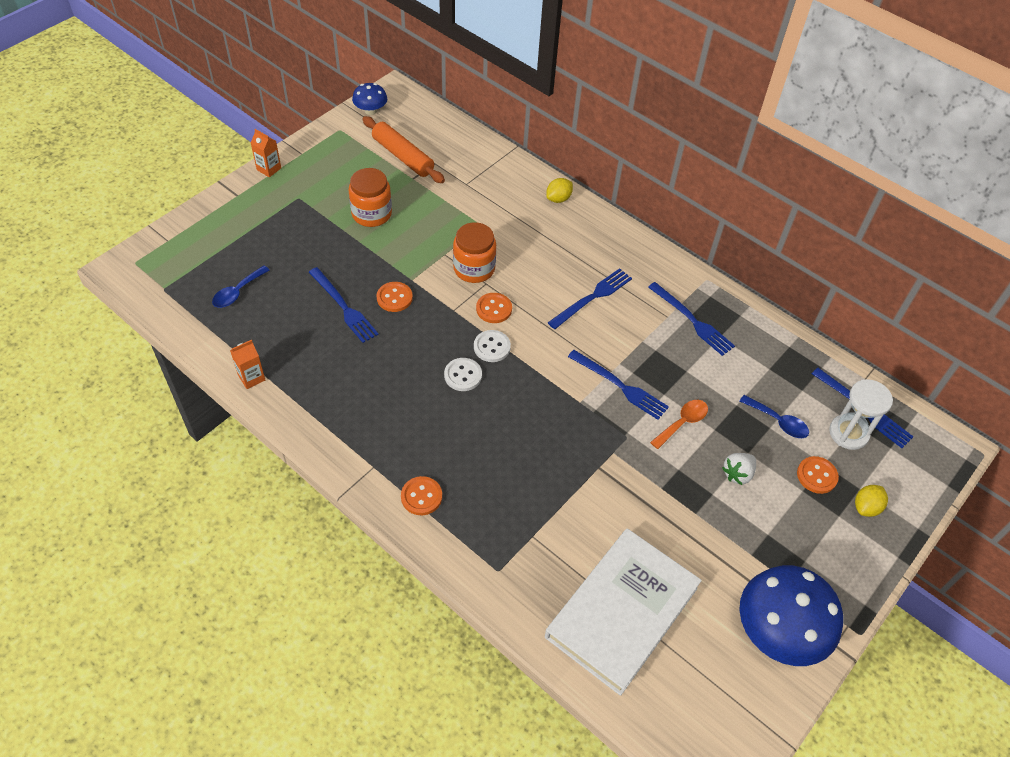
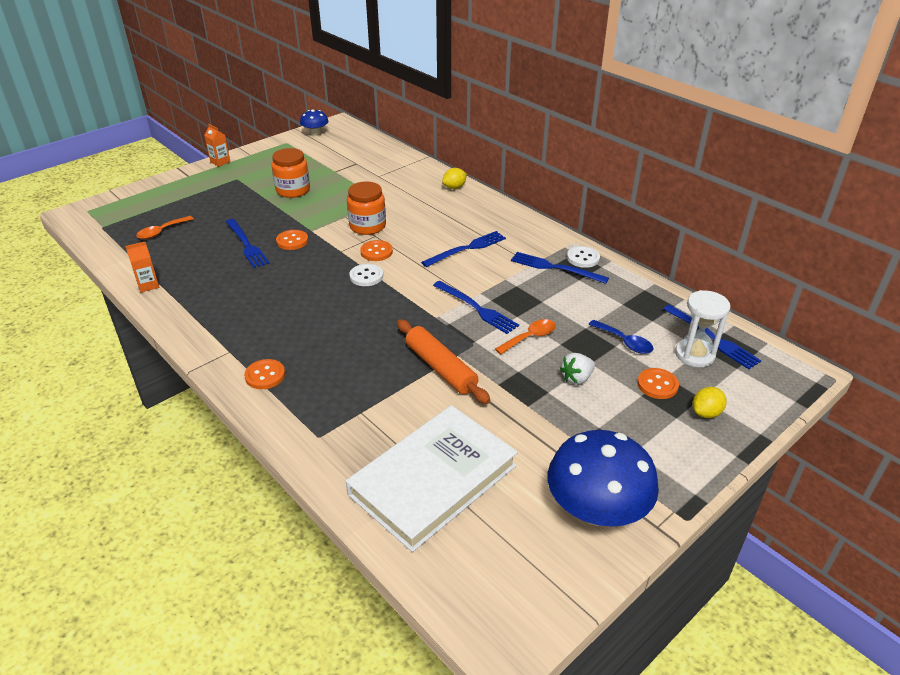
camera: 10 degrees right, 15 degrees down
blue spoon [212,265,269,308] -> orange spoon [136,216,194,239]
orange rolling pin [363,116,445,183] -> orange rolling pin moved to [397,319,490,404]
white button [444,358,482,391] -> white button moved to [567,246,600,268]
blue fork [648,282,735,356] -> blue fork turned 150 degrees clockwise [511,252,609,284]

